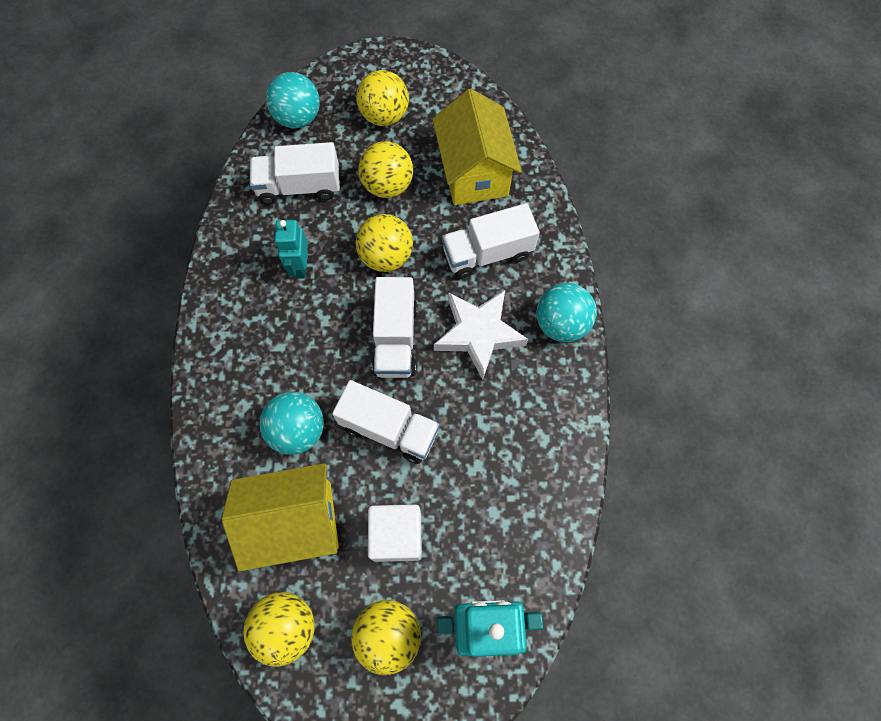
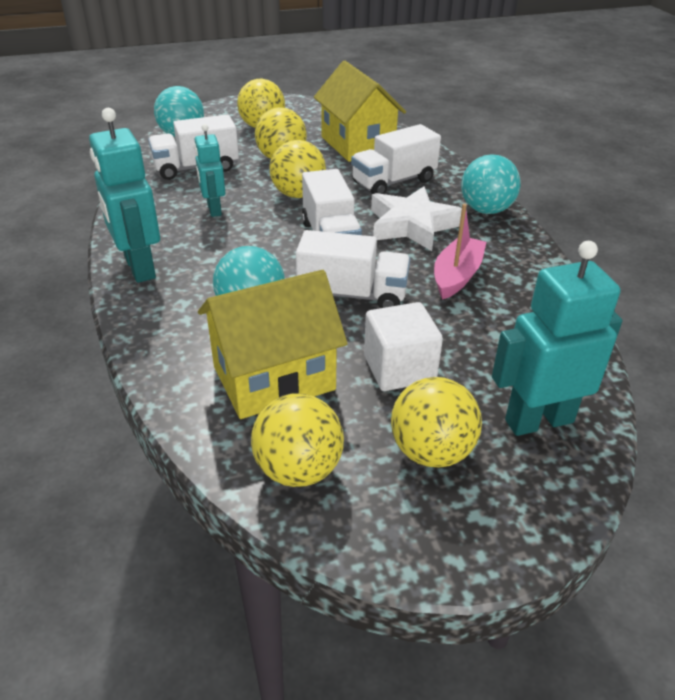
camera: 15 degrees left, 30 degrees down
none -> turquoise robot [89,108,160,283]
none -> pink boat [434,204,487,300]

